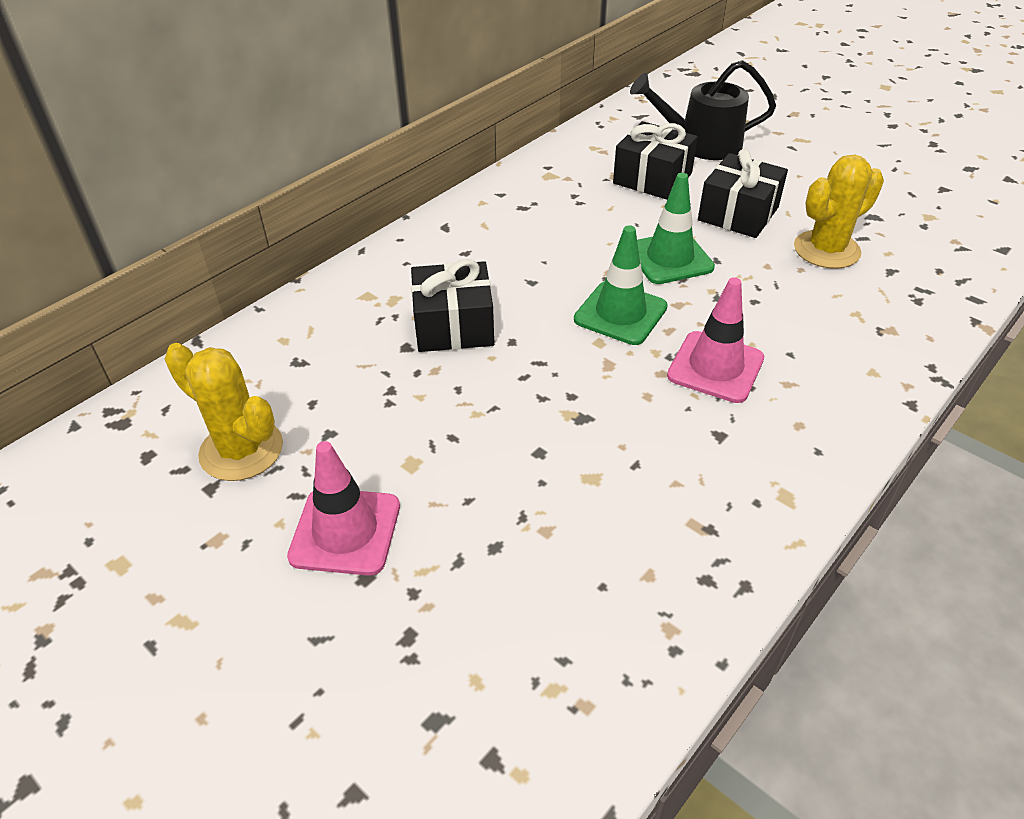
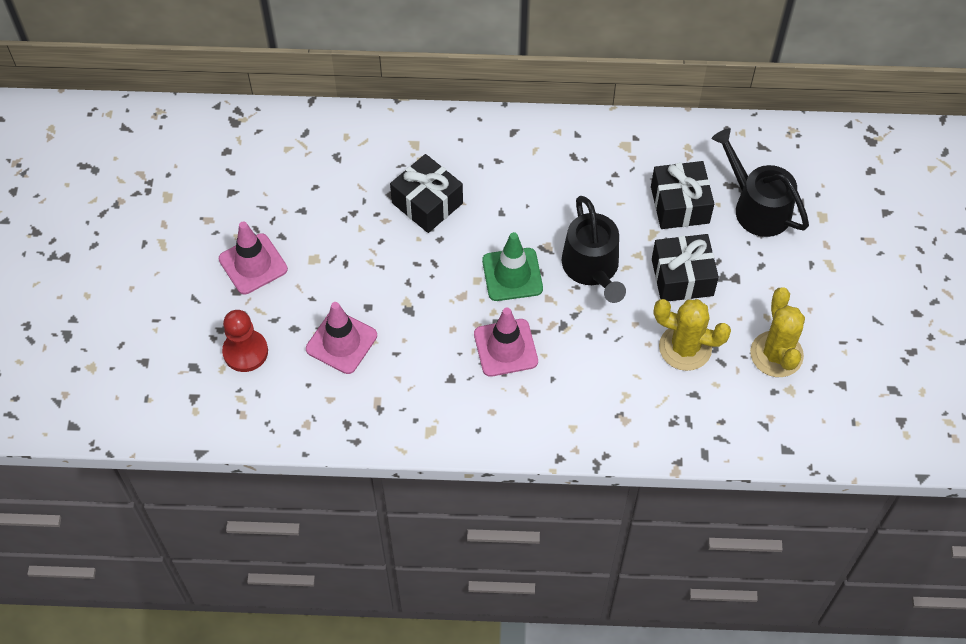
camera: 50 degrees right, 15 degrees up
yellow cactus [165,343,283,481] -> yellow cactus moved to [750,287,805,377]
green traffic cone [637,173,715,284] -> black watering can [562,196,626,303]
none -> red pawn [222,310,268,372]
none -> pink traffic cone [306,302,377,374]

